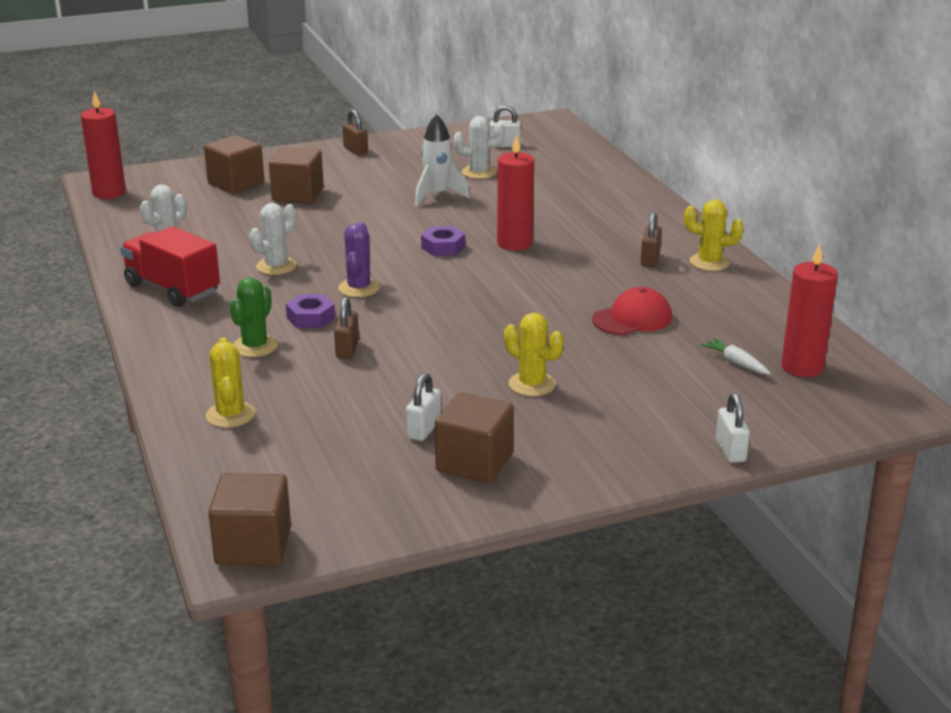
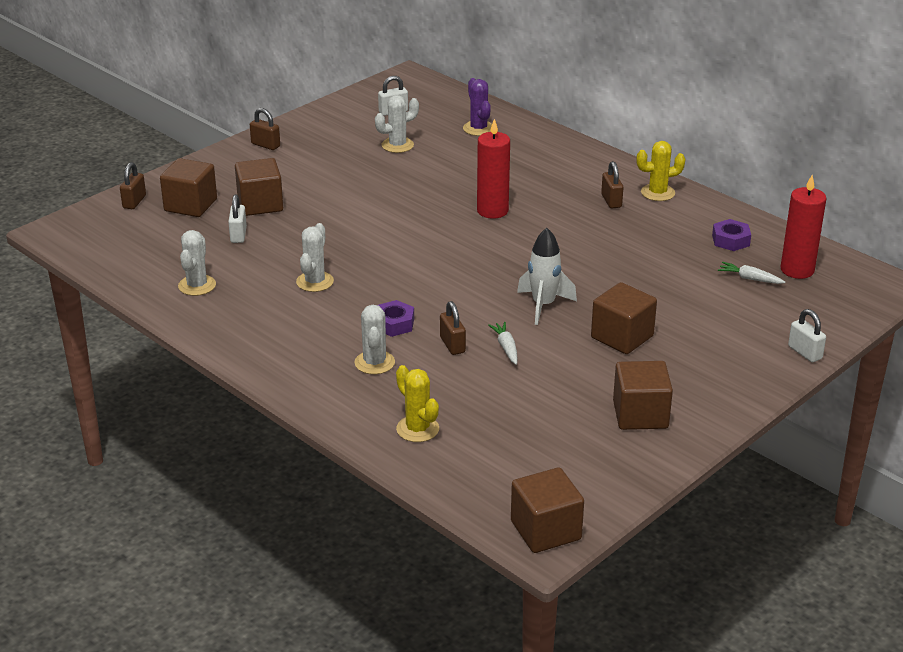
camera: 25 degrees left, 5 degrees up
red candle [81,91,126,199] -> none
red truck [120,226,220,307] -> none
green cactus [230,277,278,357] -> white cactus [354,305,395,374]
purple cactus [338,222,380,297] -> purple cactus moved to [463,78,492,136]
white padlock [406,373,441,441] -> white padlock moved to [228,194,247,243]
white rocket [415,114,470,206] -> white rocket moved to [517,228,577,325]
purple nut [421,226,465,256] -> purple nut moved to [712,219,751,251]
yellow cactus [504,313,563,396] -> brown cube [591,282,657,354]
red cap [592,287,672,335] -> none
none -> brown padlock [120,162,146,209]
none -> white carrot [488,322,518,365]

